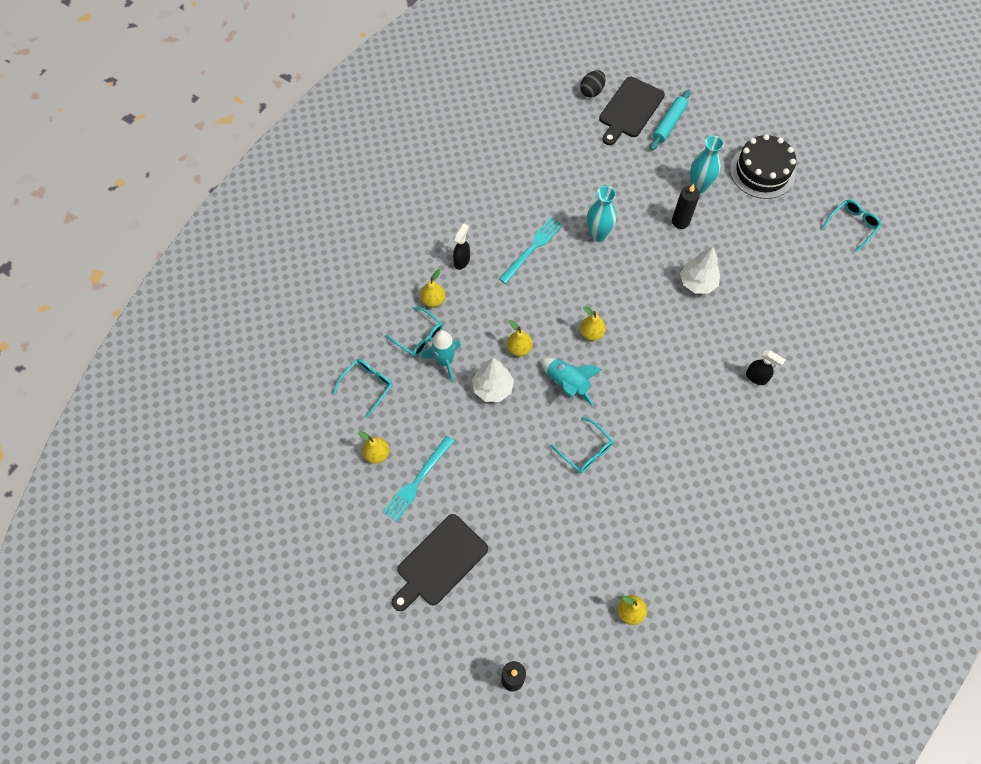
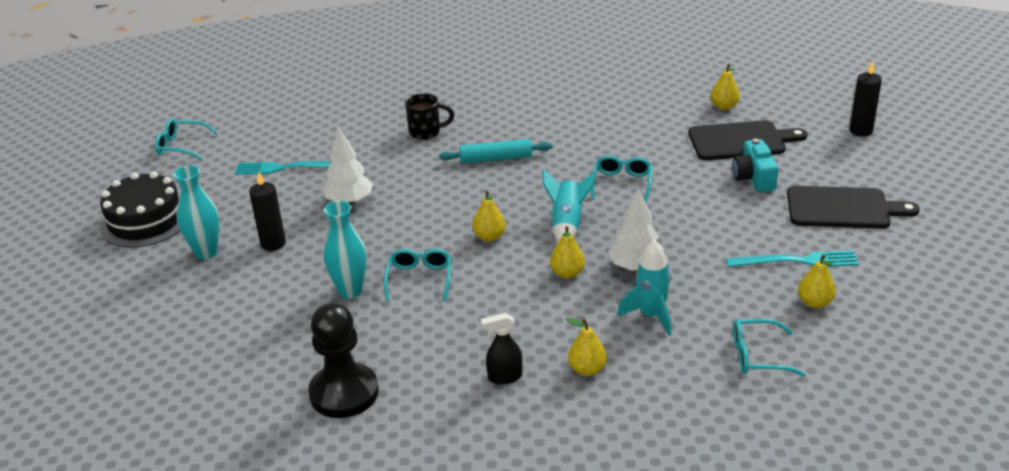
camera: 125 degrees left, 30 degrees down
turquoise glasses [385,307,443,357] -> turquoise glasses moved to [384,249,451,301]
turquoise fork [499,217,563,284] -> turquoise fork moved to [235,161,332,175]
black egg [580,70,606,98] -> none
black cutting board [599,77,665,145] -> black cutting board moved to [688,120,807,160]
turquoise rolling pin [650,89,690,151] -> turquoise rolling pin moved to [439,139,552,164]
black spray bottle [746,350,785,385] -> black mug [405,93,454,140]
none -> black pawn [308,303,379,418]
none -> turquoise camera [732,138,778,192]

